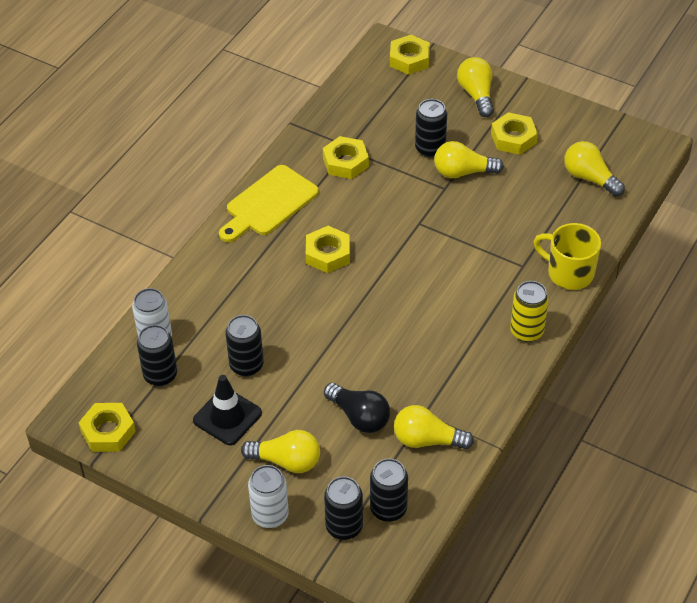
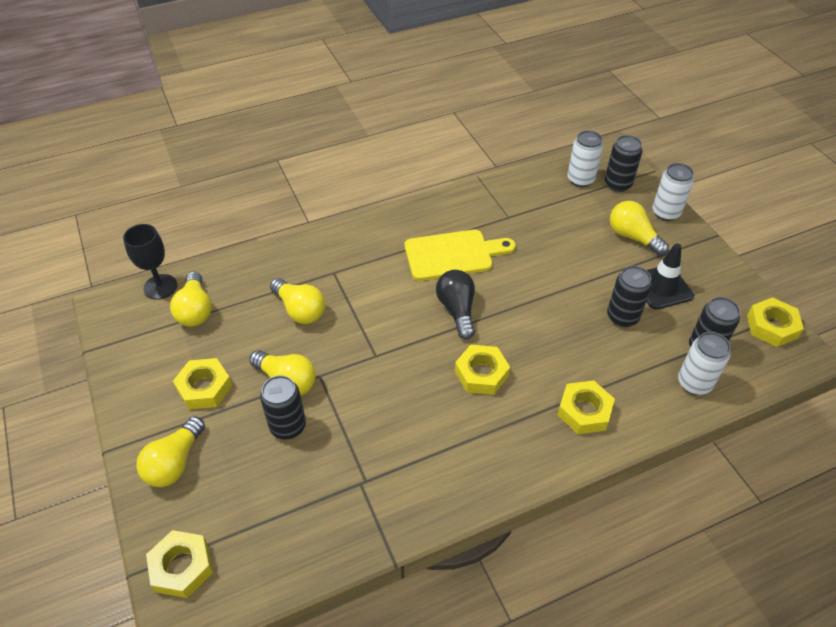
camera: 145 degrees left, 0 degrees up
yellow cutting board [219,165,319,242] -> yellow cutting board moved to [405,230,516,281]
yellow nut [323,136,369,179] -> yellow nut moved to [557,380,615,434]
black light bulb [324,383,390,433] -> black light bulb moved to [436,270,475,340]
black can [370,458,408,522] -> white can [567,130,603,187]
yellow light bulb [394,405,474,449] -> yellow light bulb moved to [270,278,325,324]
yellow can [510,281,549,342] -> none
yellow mug [533,223,601,290] -> none
none -> black goblet [123,224,177,300]

